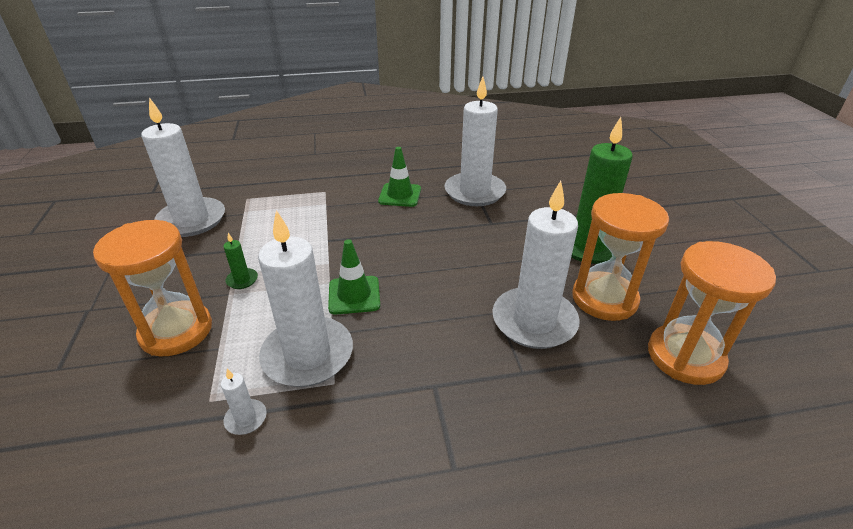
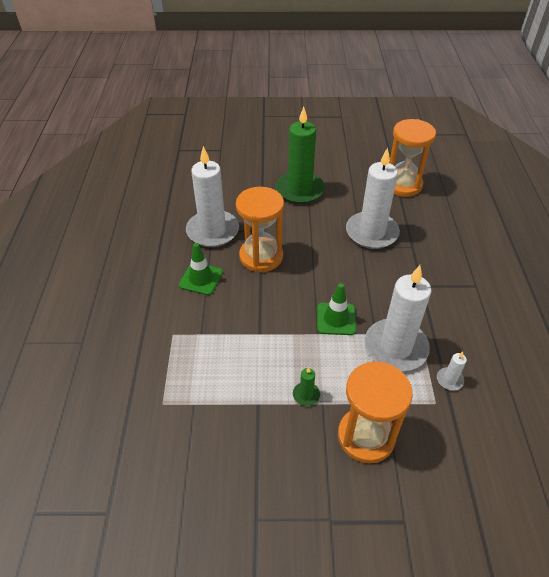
camera: 80 degrees left, 10 degrees up
white candle [141,97,225,237] -> none
orange hourglass [572,193,669,321] -> orange hourglass moved to [236,187,284,272]

